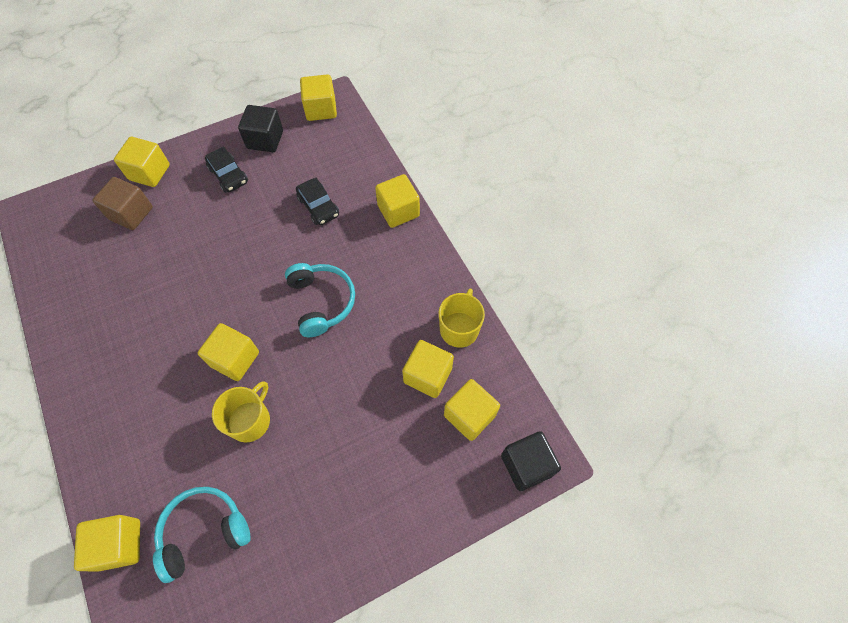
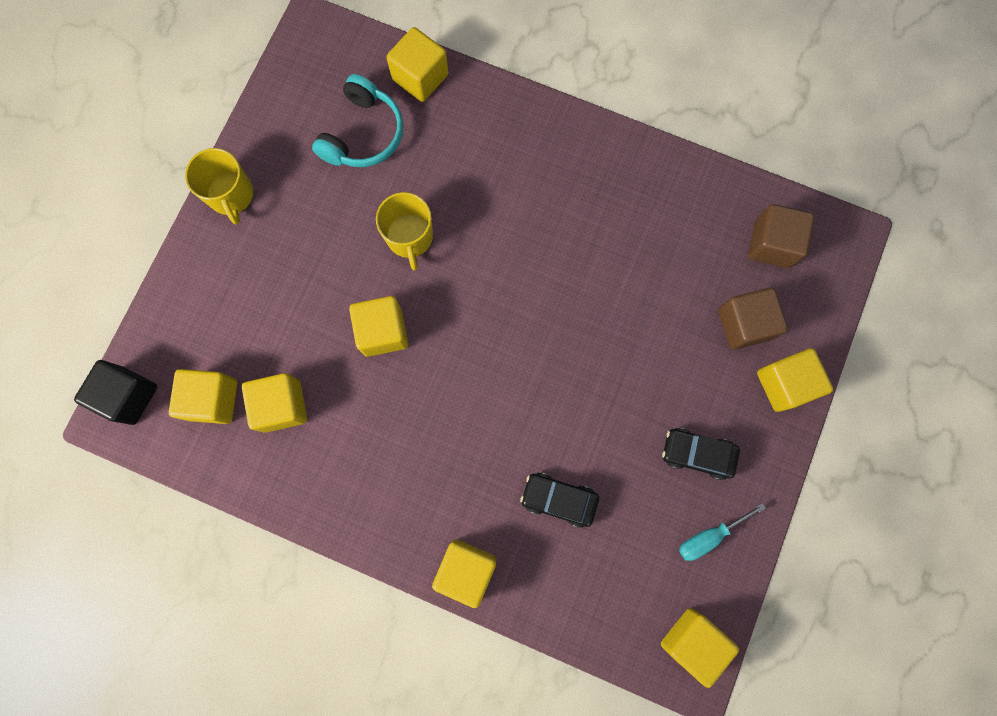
camera: 140 degrees right, 15 degrees up
yellow cube [198,323,259,381] -> yellow cube moved to [349,296,408,357]
black cube [238,105,283,152] -> turquoise screwdriver [679,503,766,561]
turquoise headphones [285,263,355,337] -> none
yellow mug [439,289,485,348] -> yellow mug moved to [185,148,253,225]
none -> brown cube [748,204,815,268]

